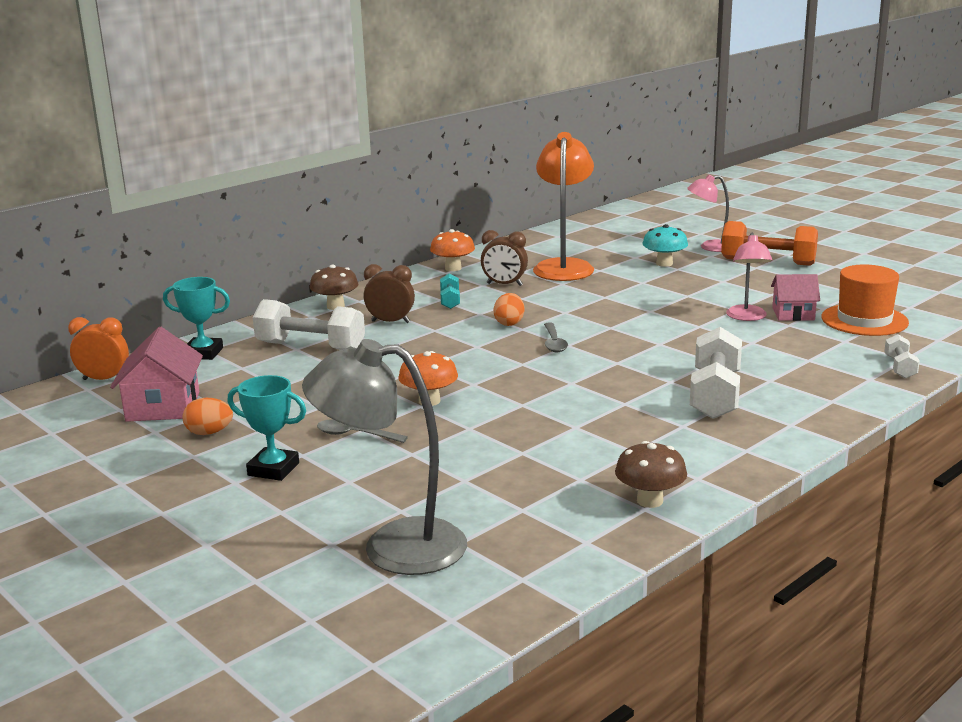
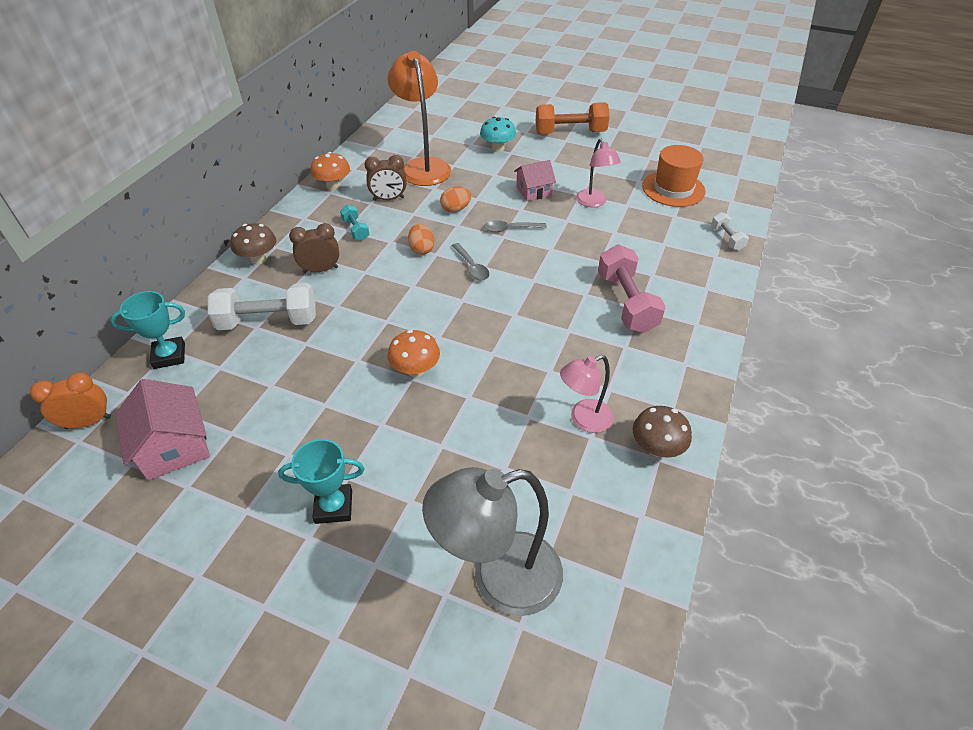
camera: 25 degrees left, 25 degrees up
orange egg [182,398,233,435] -> orange egg moved to [440,186,472,213]
grey spoon [317,419,408,443] -> grey spoon moved to [484,220,547,232]
pink lamp [687,174,729,252] -> pink lamp moved to [560,355,614,433]
white dumbbell [690,327,742,419] -> pink dumbbell [598,245,666,333]
pink house [771,274,820,321] -> pink house moved to [514,160,556,201]

